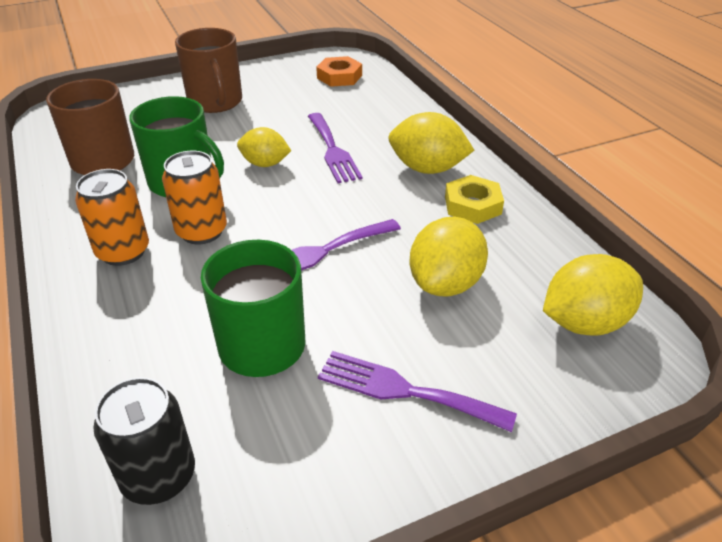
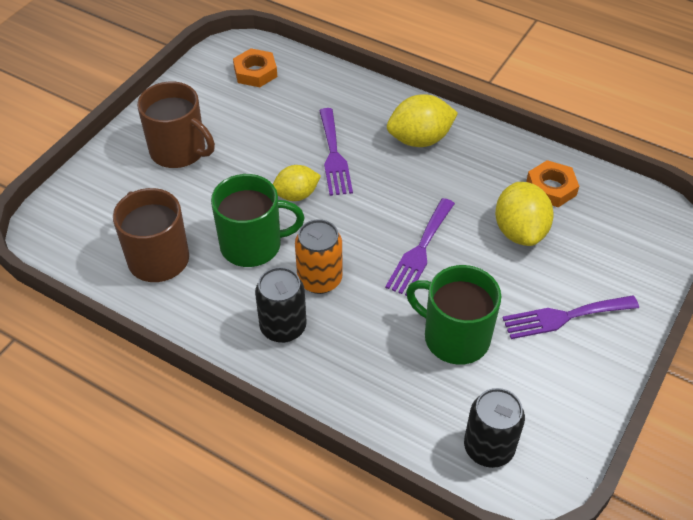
camera: 35 degrees left, 10 degrees up
orange can [75,169,149,266] -> black can [255,267,307,343]
purple fork [308,113,363,183] -> purple fork turned 45 degrees clockwise [319,108,353,196]
yellow nut [445,175,504,224] -> none
yellow lemon [543,254,643,336] -> none
none -> orange nut [526,160,579,207]

